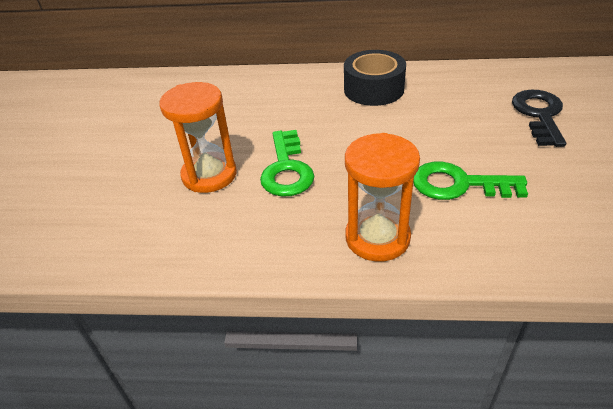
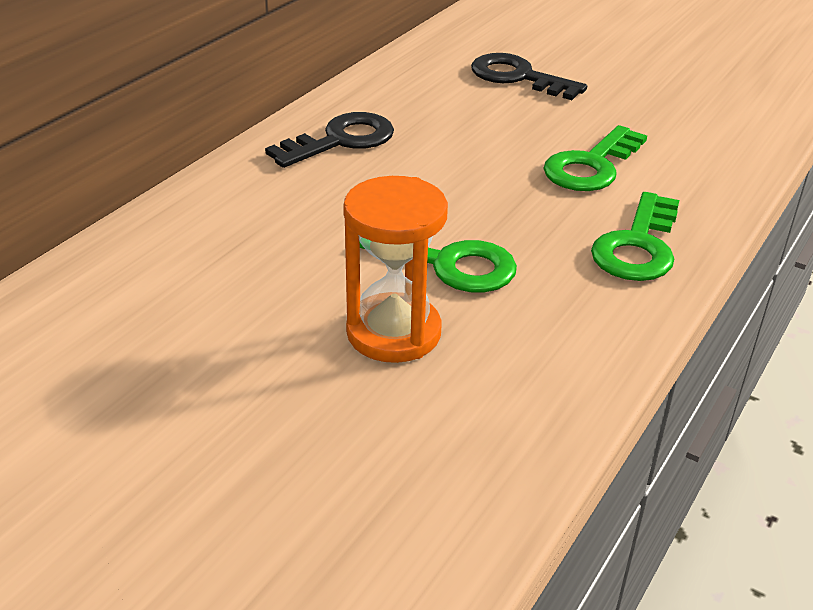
camera: 65 degrees left, 5 degrees down
black tape [344,50,406,106] -> black key [265,112,394,168]
orange hourglass [345,133,420,262] -> green key [591,192,679,281]

